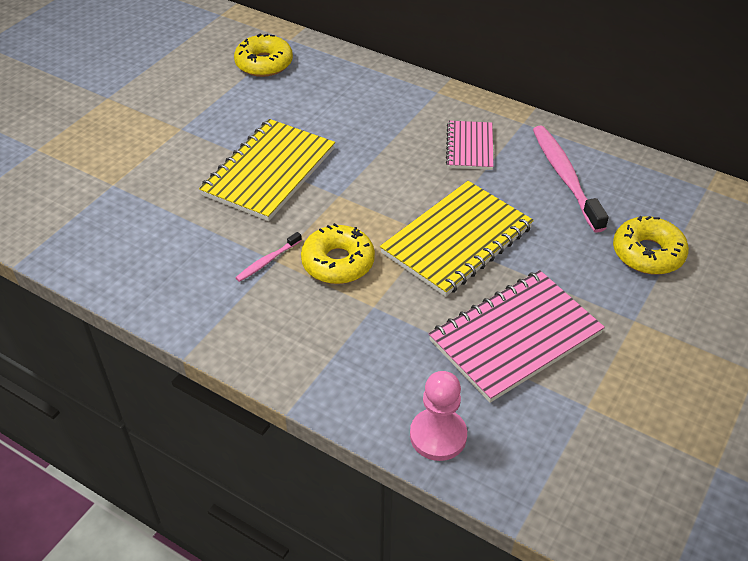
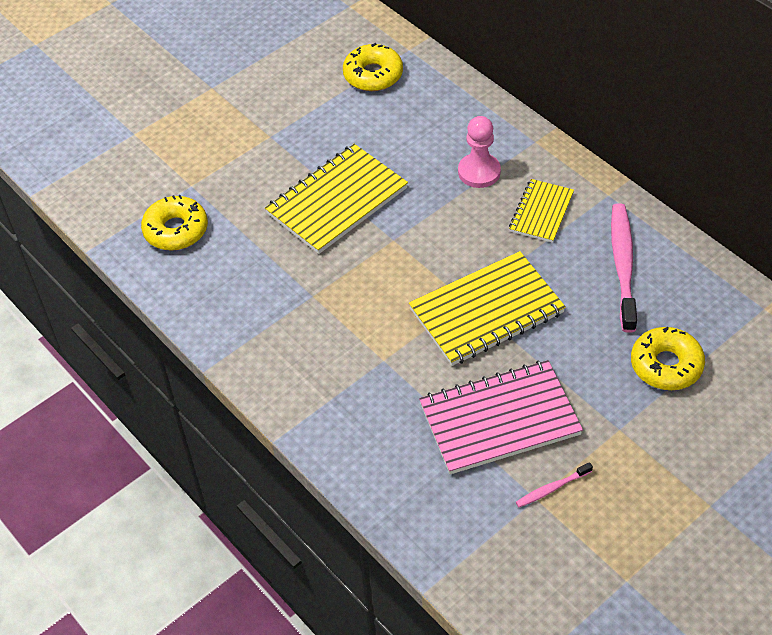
camera: 20 degrees right, 5 degrees up
pink toothbrush [235,232,302,282] -> pink toothbrush moved to [516,462,593,507]
yellow donut [301,223,375,284] -> yellow donut moved to [141,195,208,251]
pink pawn [410,371,467,461] -> pink pawn moved to [458,116,501,188]
pink notebook [446,121,494,170] -> yellow notebook [509,179,574,243]

